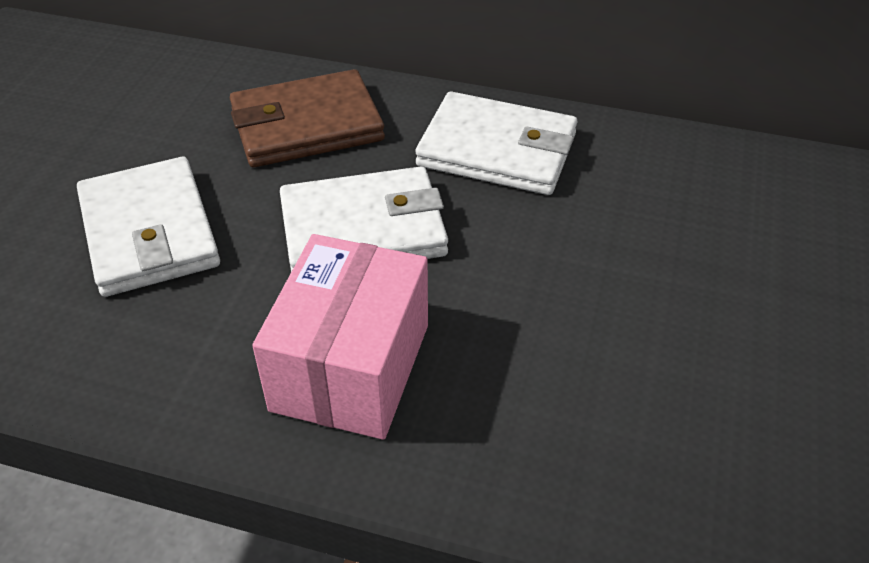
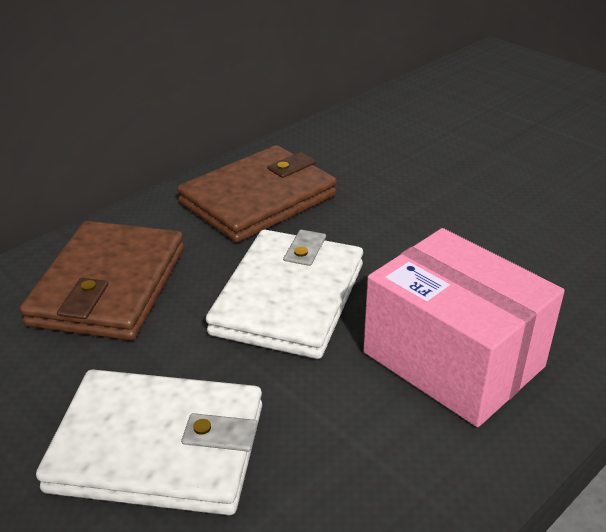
camera: 60 degrees left, 10 degrees down
white wallet [415,91,577,195] -> brown wallet [177,145,337,243]

